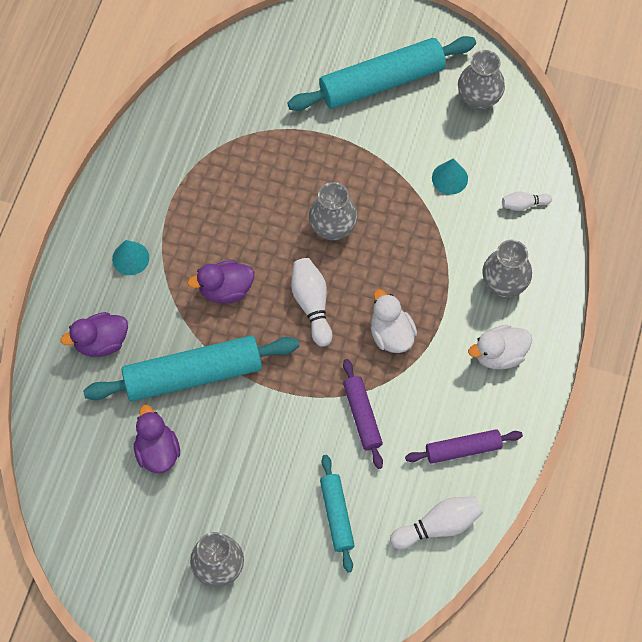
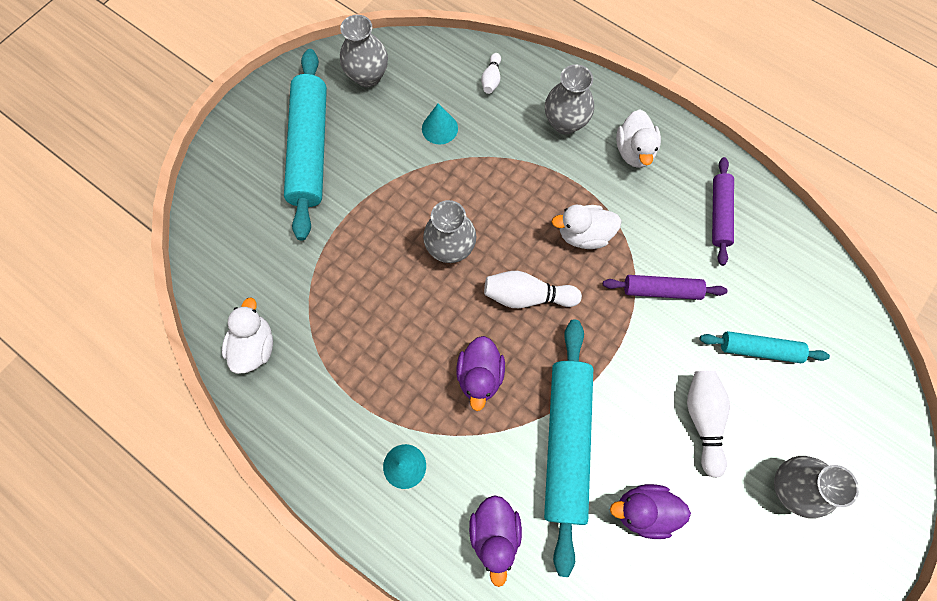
camera: 70 degrees left, 5 degrees up
white bowling pin [390,496,483,549] -> white bowling pin moved to [687,371,730,478]
none -> white duck [222,297,273,374]

